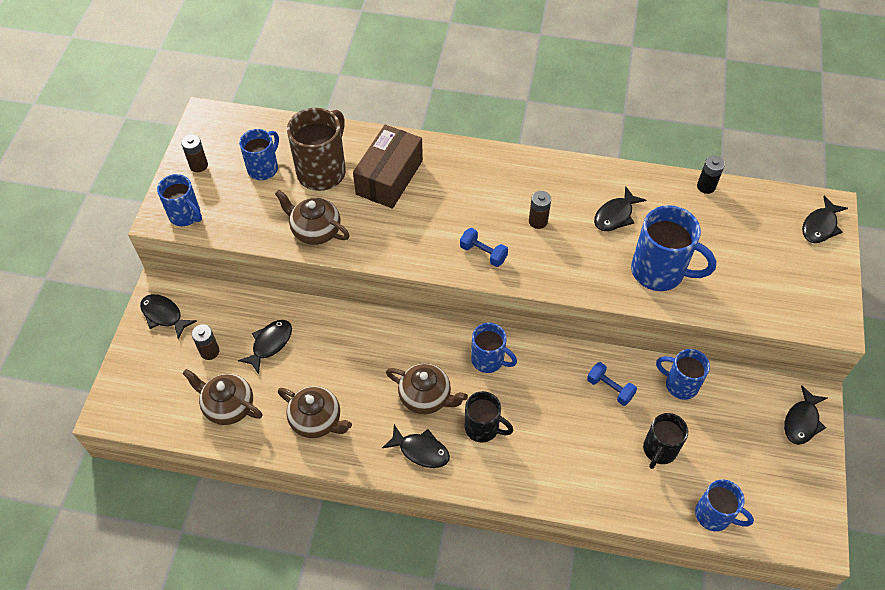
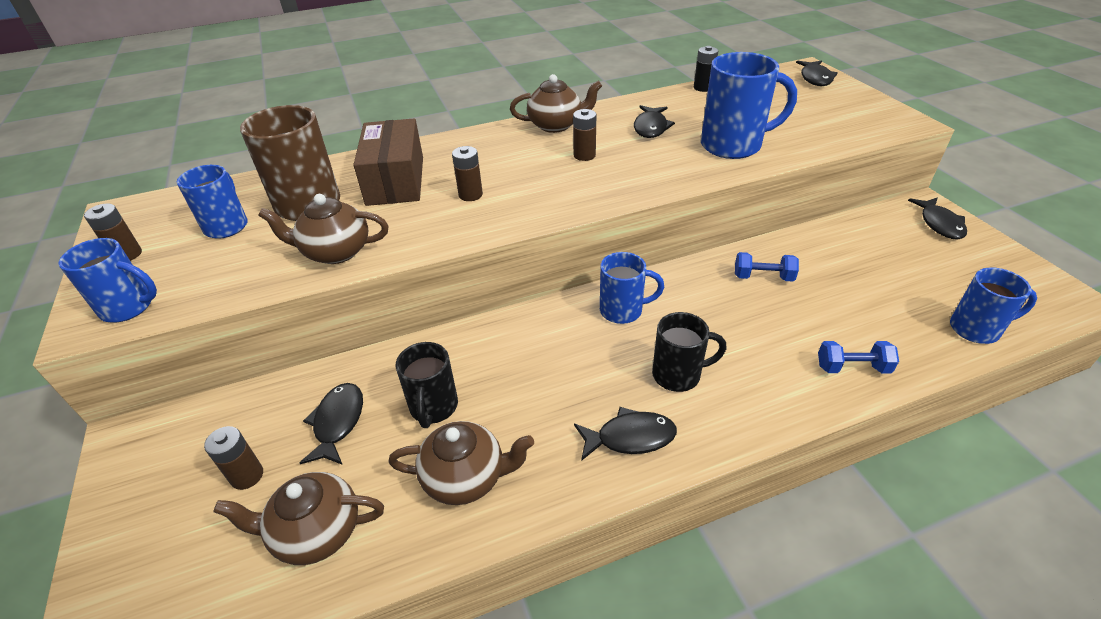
camera: 30 degrees left, 15 degrees down
black fish [140,294,197,339] -> none
brown teapot [386,363,468,414] -> brown teapot moved to [510,74,602,133]
blue dumbbell [460,228,508,267] -> blue dumbbell moved to [818,341,899,374]
black mug [643,413,688,469] -> black mug moved to [396,342,458,428]
blue mug [656,349,710,400] -> none
none -> brown battery [452,146,483,201]

